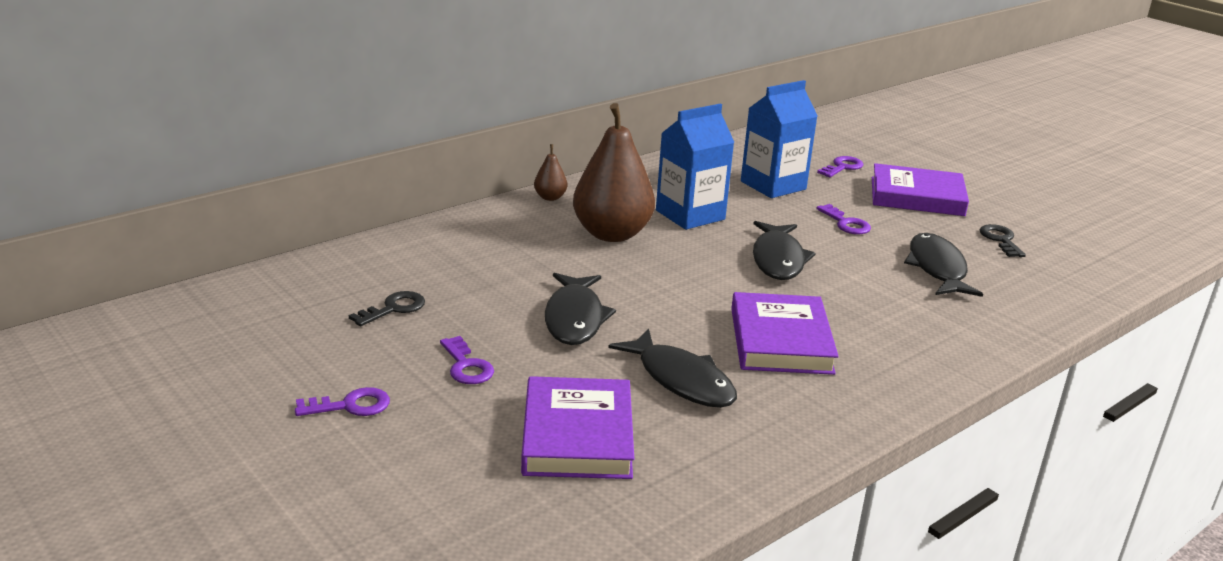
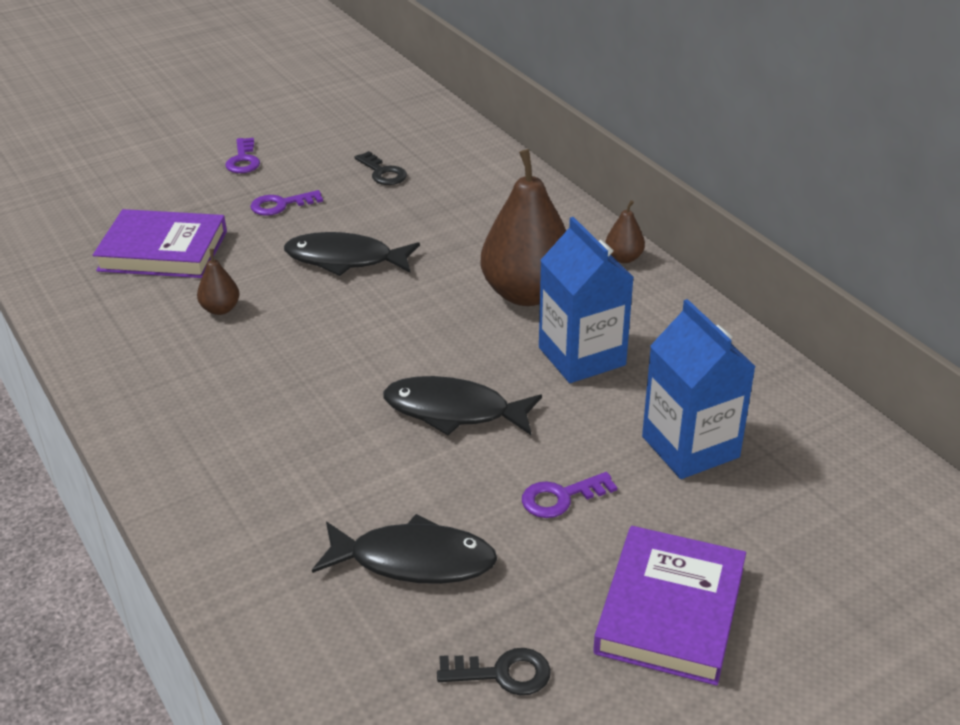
camera: 100 degrees right, 10 degrees up
black fish [608,329,737,408] -> brown pear [197,249,239,315]
purple book [731,292,839,375] -> none
purple key [817,156,864,177] -> none

